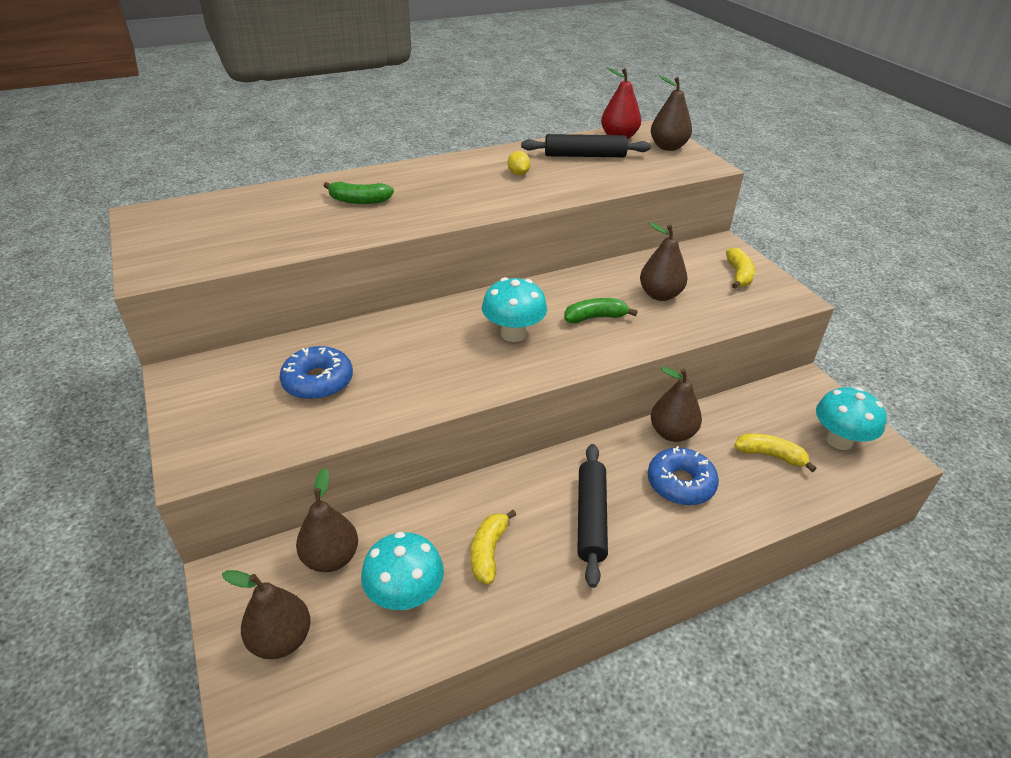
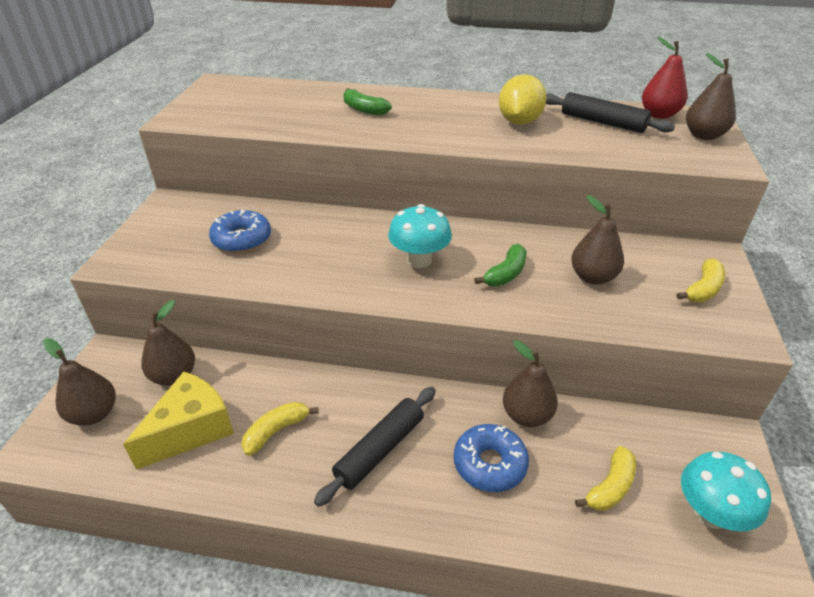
camera: 35 degrees right, 0 degrees up
turquoise mushroom [361,532,444,610] -> yellow cheese [123,371,234,470]
yellow lemon [507,151,531,175] -> yellow lemon [499,75,547,125], size x2.05
green banana [564,298,638,324] -> green banana turned 105 degrees clockwise [474,244,526,286]
yellow banana [734,433,817,472] -> yellow banana turned 75 degrees clockwise [575,446,636,511]

